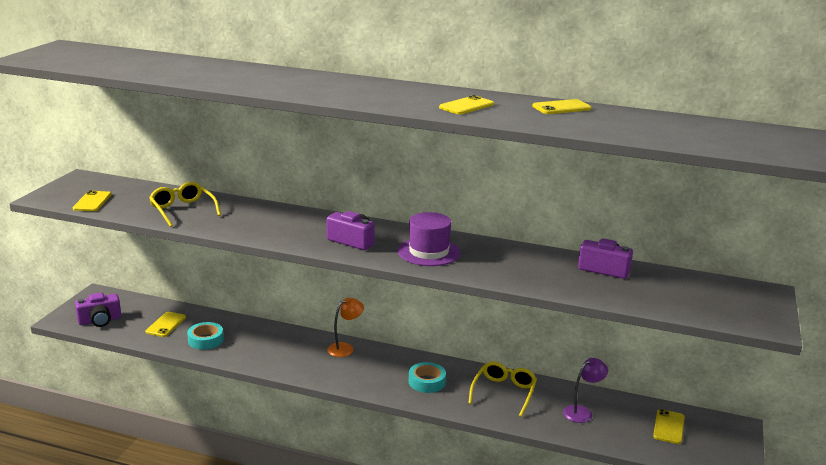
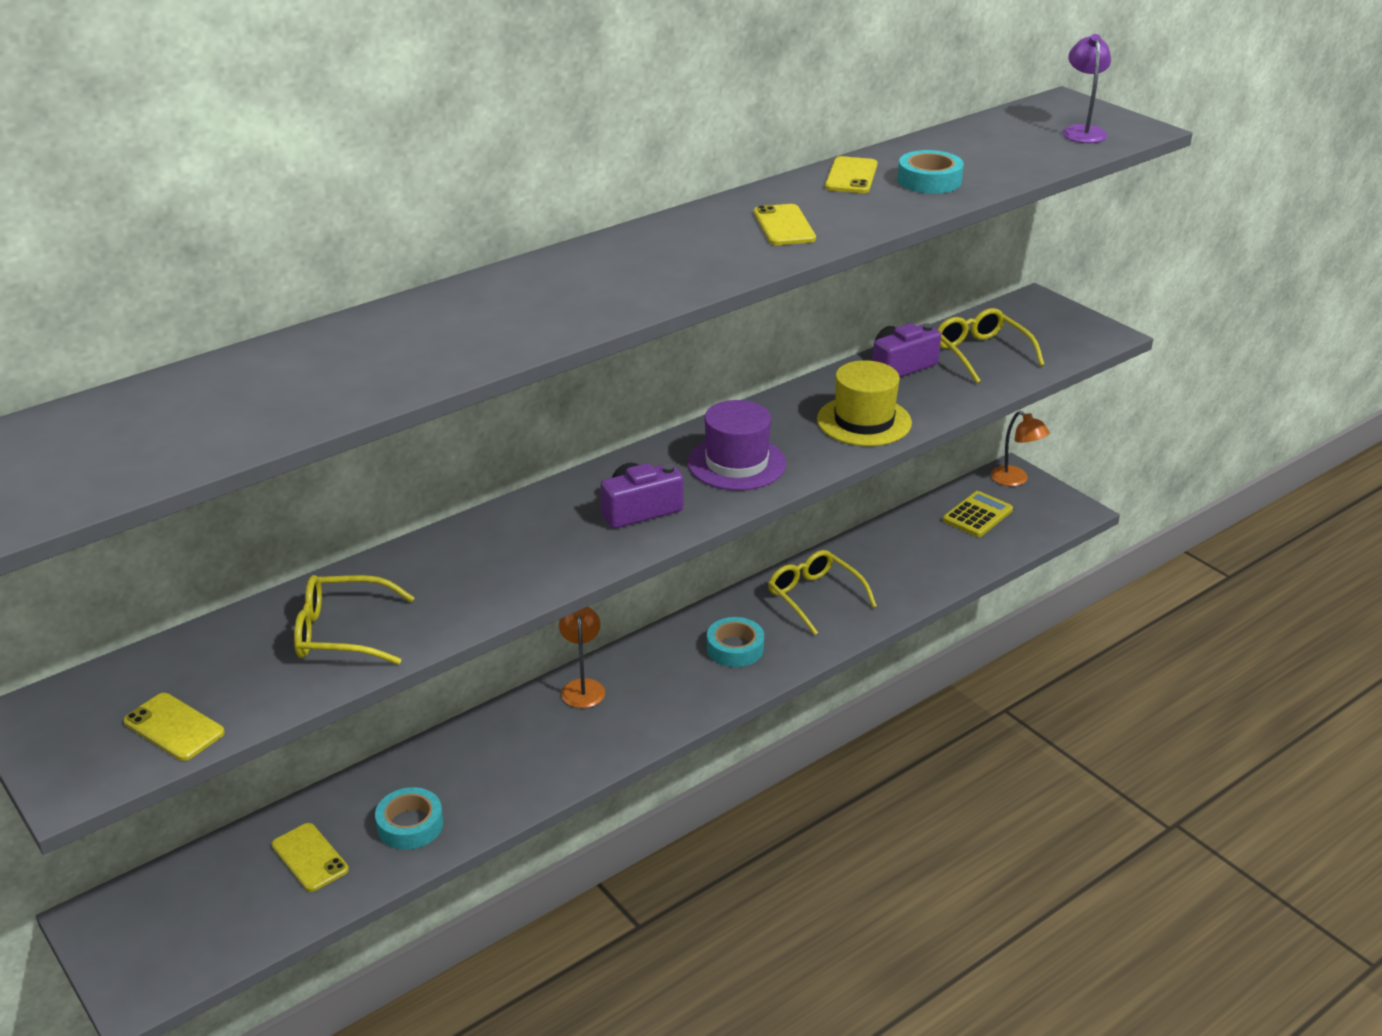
camera: 55 degrees left, 10 degrees up
purple camera [75,293,121,327] -> none
purple lamp [563,358,608,423] -> purple lamp moved to [1062,34,1111,143]
yellow phone [653,409,685,444] -> yellow calculator [943,491,1013,537]
none -> yellow hat [817,360,912,446]
none -> turquoise tape [898,150,964,194]
none -> yellow glasses [937,308,1044,383]
none -> orange lamp [991,411,1050,486]

